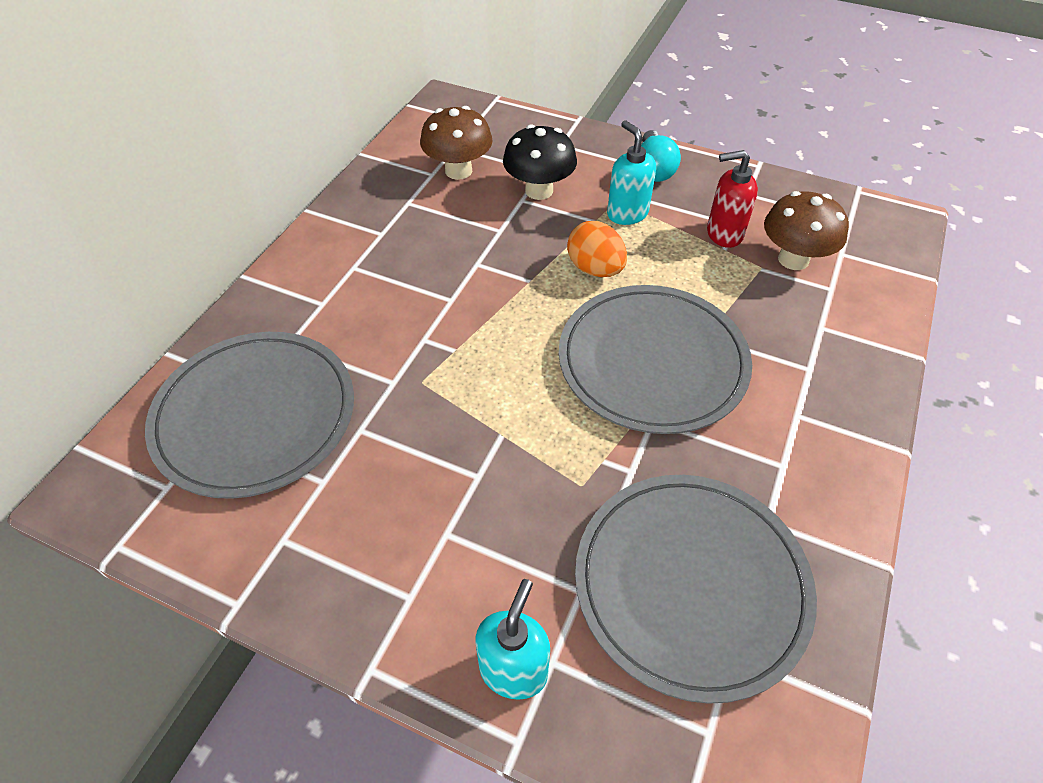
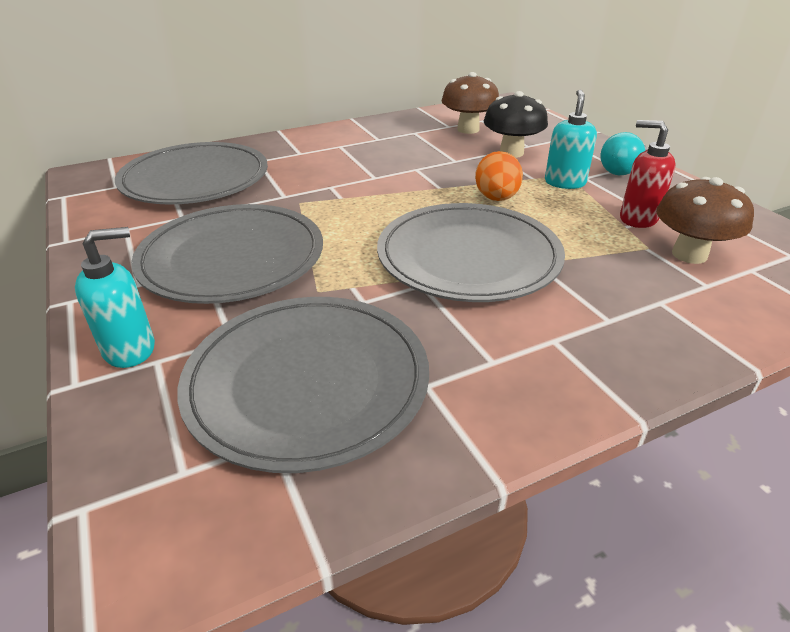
camera: 40 degrees right, 15 degrees down
none -> grey plate [131,204,323,304]

